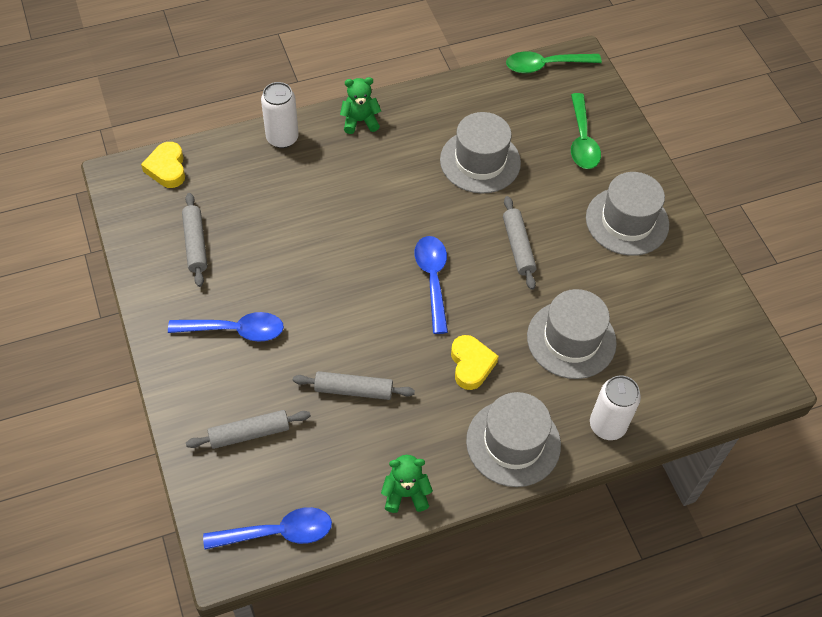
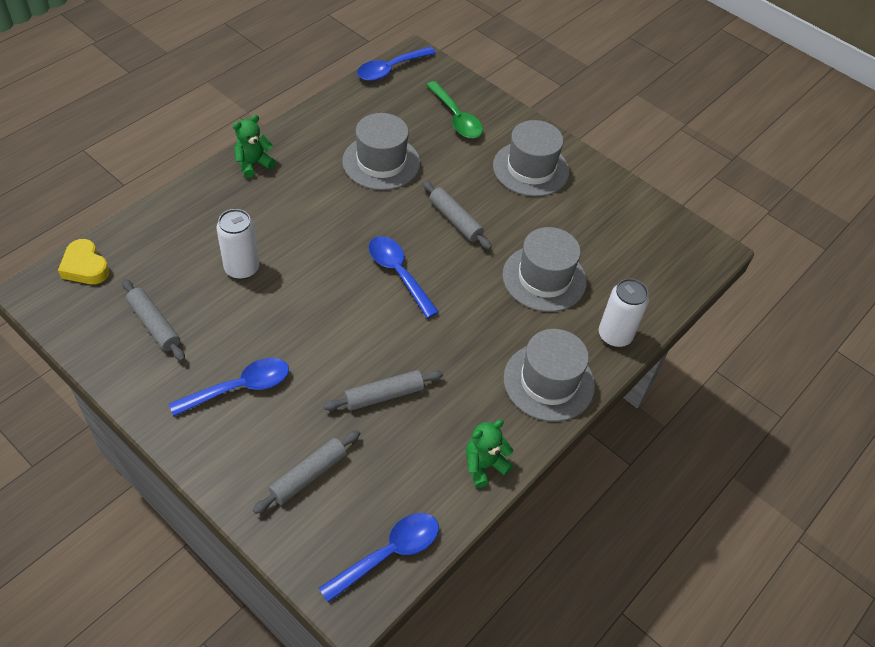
camera: 30 degrees left, 5 degrees down
white can [261,82,299,148] -> white can moved to [216,209,259,279]
yellow heart [451,335,499,390] -> none
green spoon [506,51,602,73] -> blue spoon [357,47,436,81]

